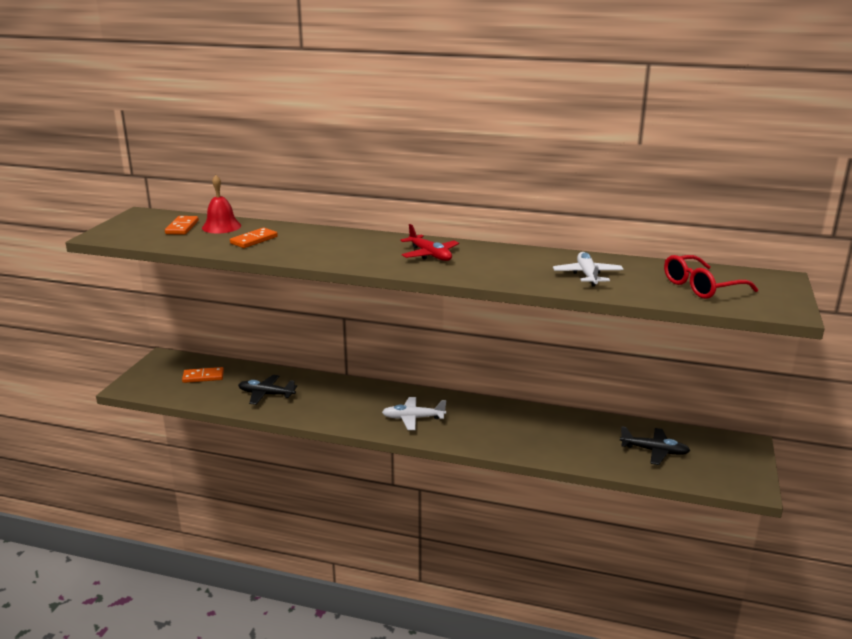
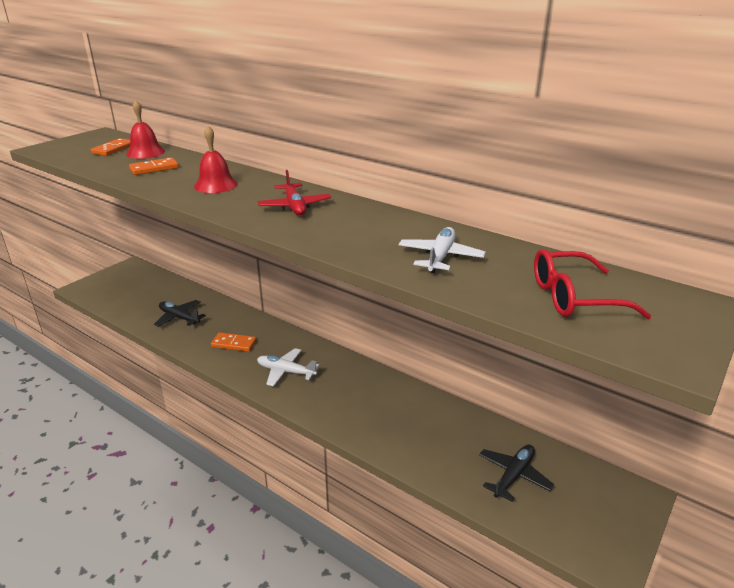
camera: 20 degrees right, 5 degrees up
orange domino [182,367,224,383] -> orange domino moved to [211,332,256,352]
black plane [620,426,690,465] -> black plane turned 90 degrees counterclockwise [479,445,554,502]
none -> red bell [194,126,238,193]

